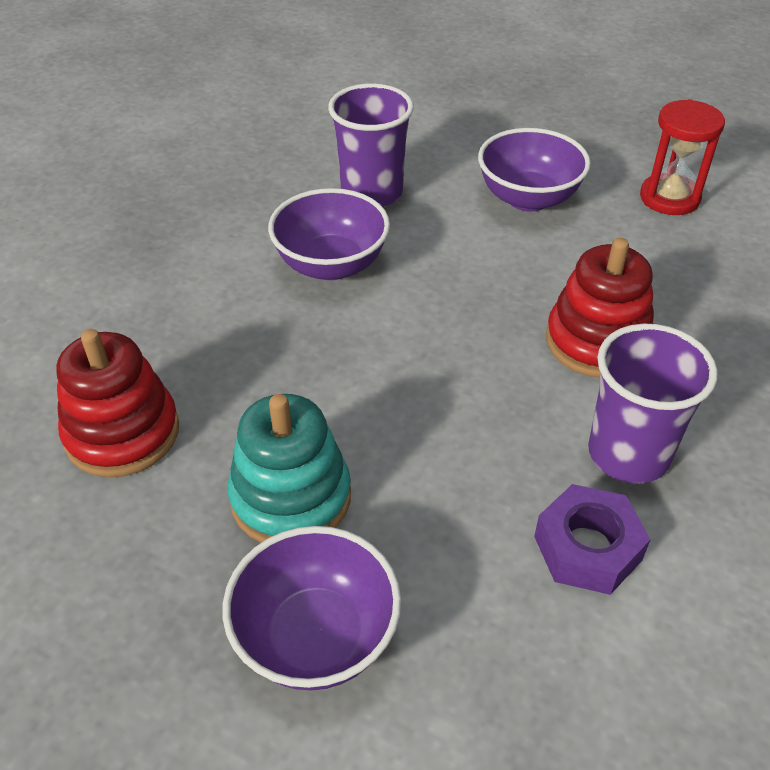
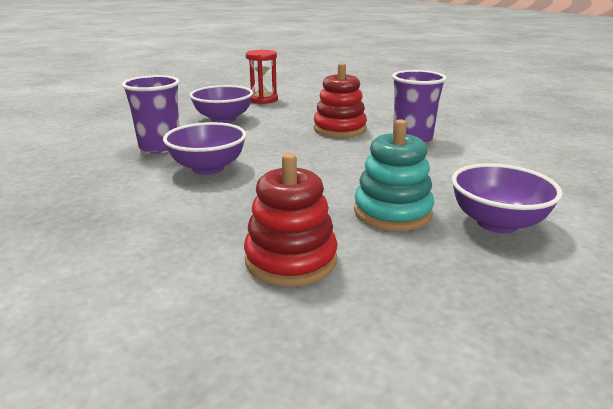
camera: 65 degrees left, 20 degrees down
purple nut [534,484,651,595] -> none

